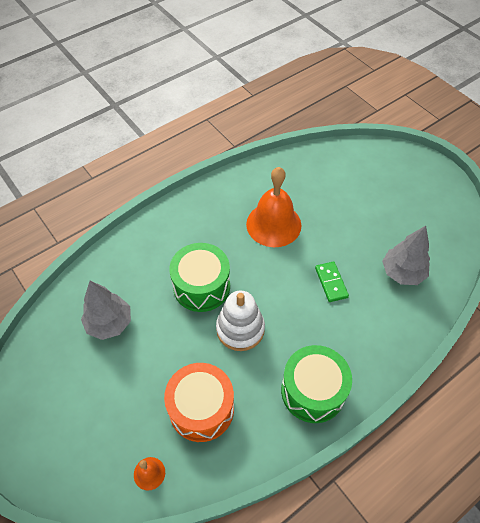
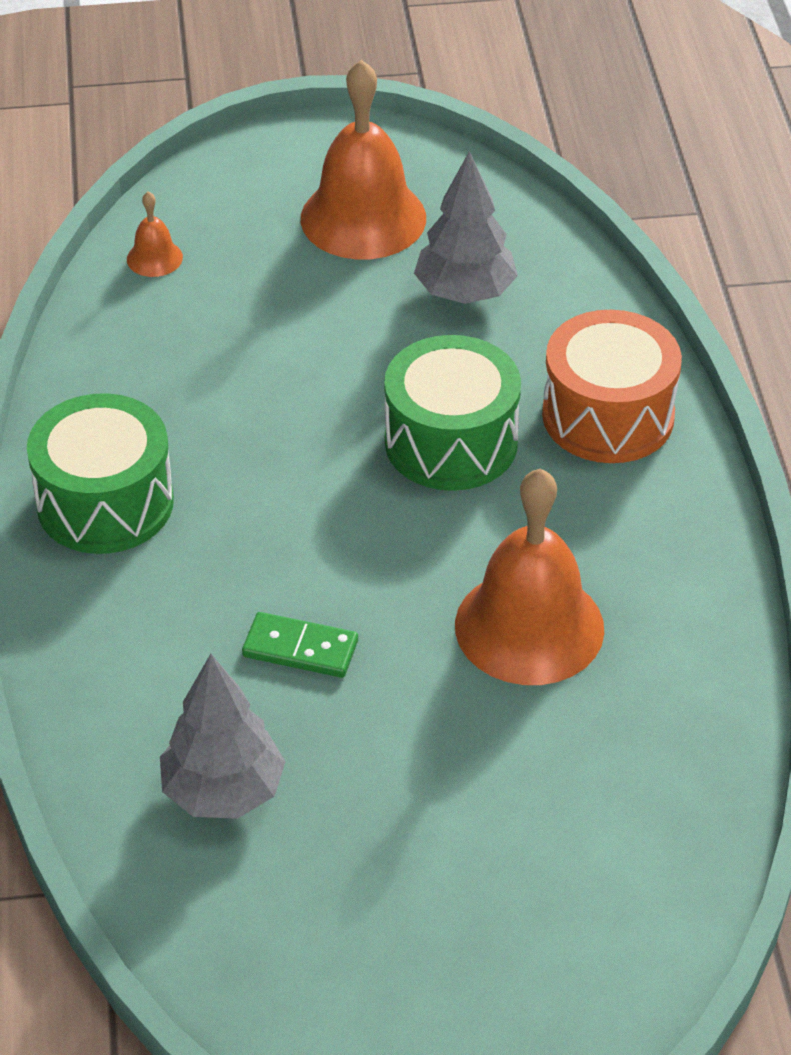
camera: 120 degrees right, 10 degrees down
orange drum [164,363,234,442] -> orange drum moved to [542,310,682,463]
white stacking toy [216,291,265,351] -> none
none -> orange bell [301,60,426,260]

